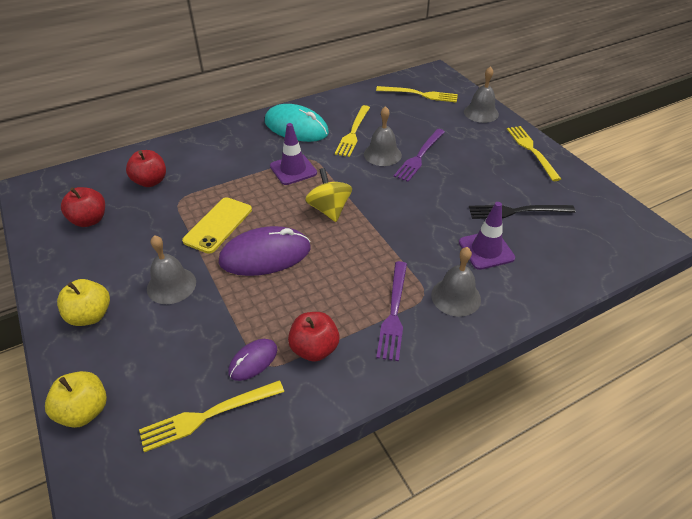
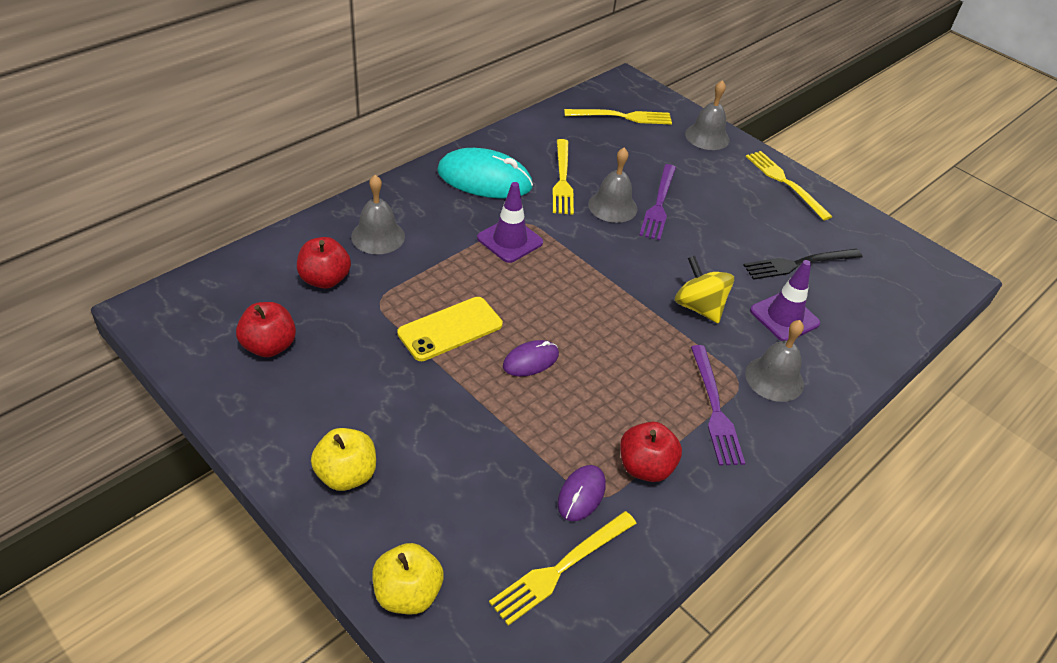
camera: 20 degrees left, 0 degrees up
grey bell [147,235,196,304] -> grey bell moved to [351,175,405,254]
yellow phone [182,197,252,254] -> yellow phone turned 45 degrees clockwise [397,297,503,361]
purple mouse [219,226,311,276] -> purple mouse [503,340,559,377], size x0.52
yellow spinning top [305,168,352,222] -> yellow spinning top moved to [675,255,734,323]

